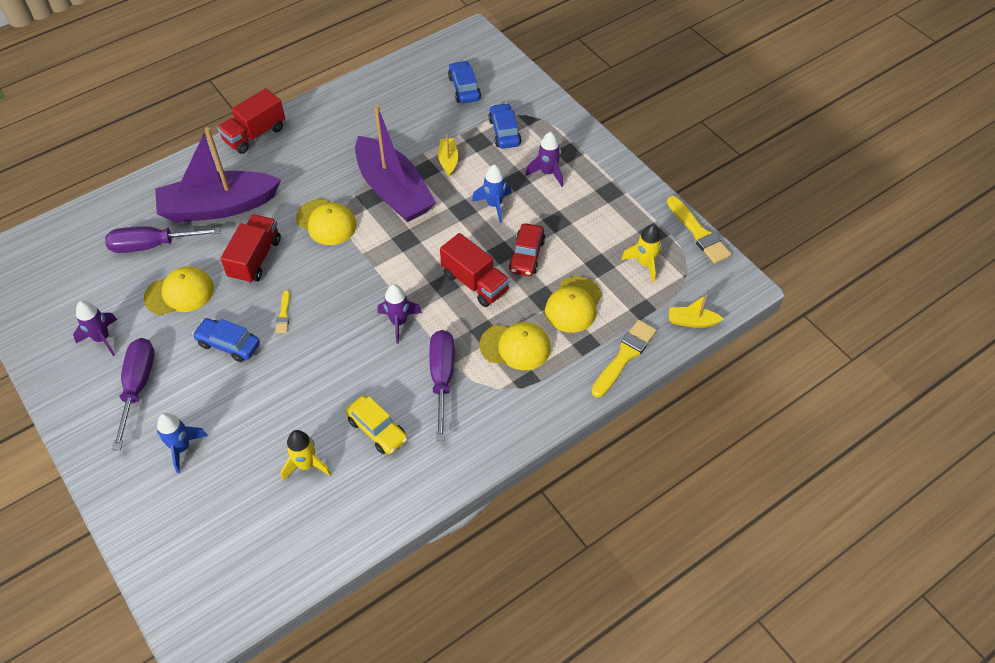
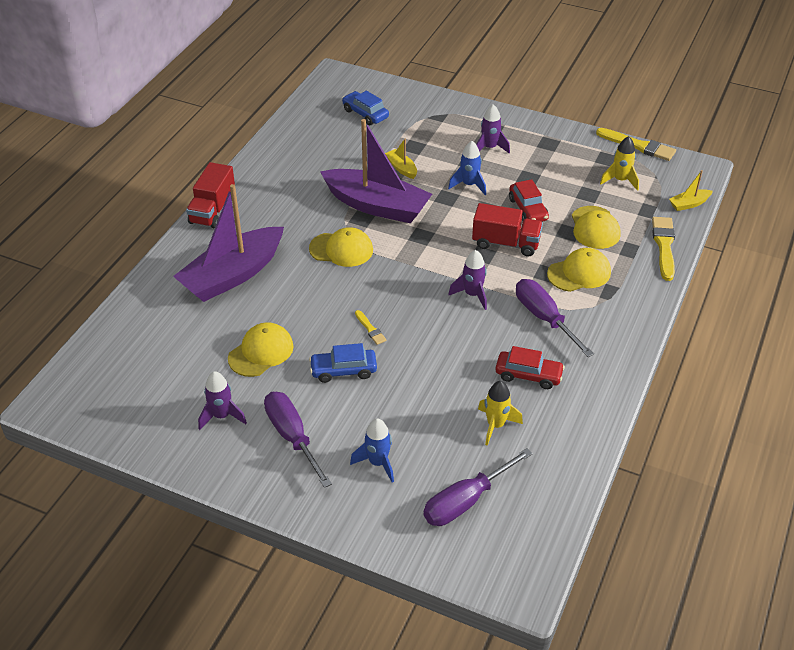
camera: 30 degrees left, 10 degrees down
purple screwdriver [105,226,221,253] -> purple screwdriver moved to [424,448,532,526]
red truck [220,215,281,284] -> none
yellow car [346,396,408,454] -> red car [496,346,565,389]
blue car [488,103,521,149] -> none

